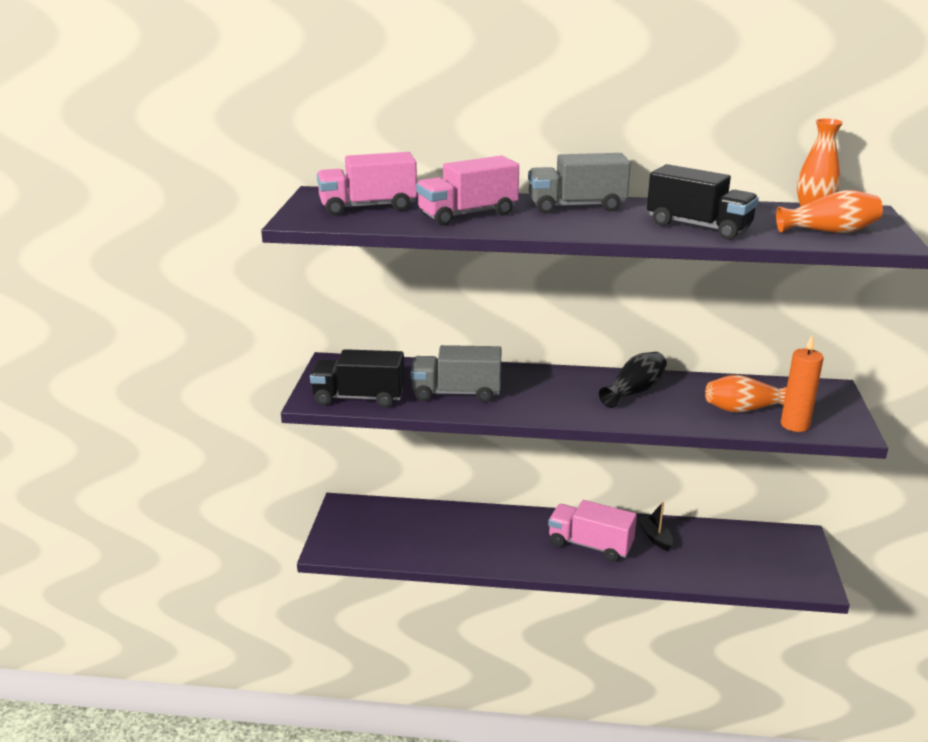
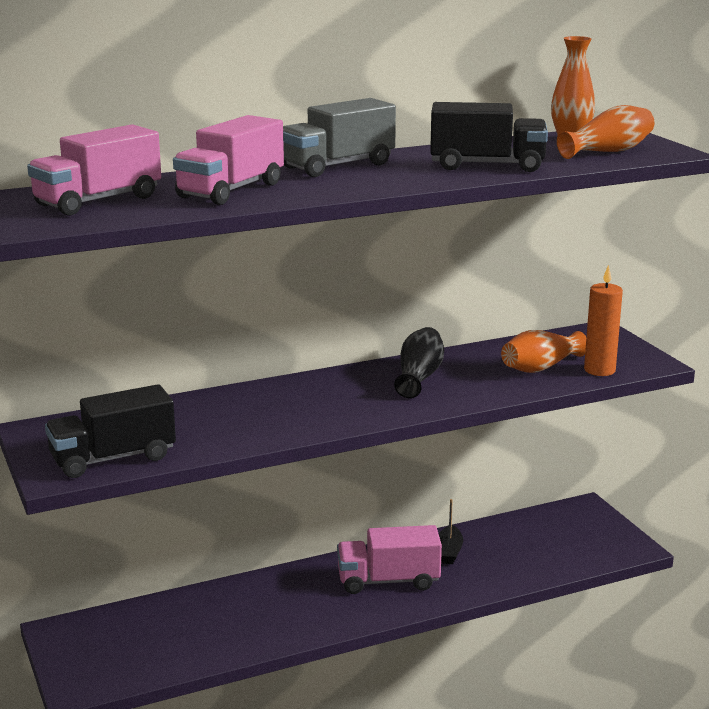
camera: 30 degrees left, 5 degrees down
grey truck [411,345,501,402] -> none
black boat [638,502,673,551] -> black boat turned 120 degrees counterclockwise [439,499,463,564]

